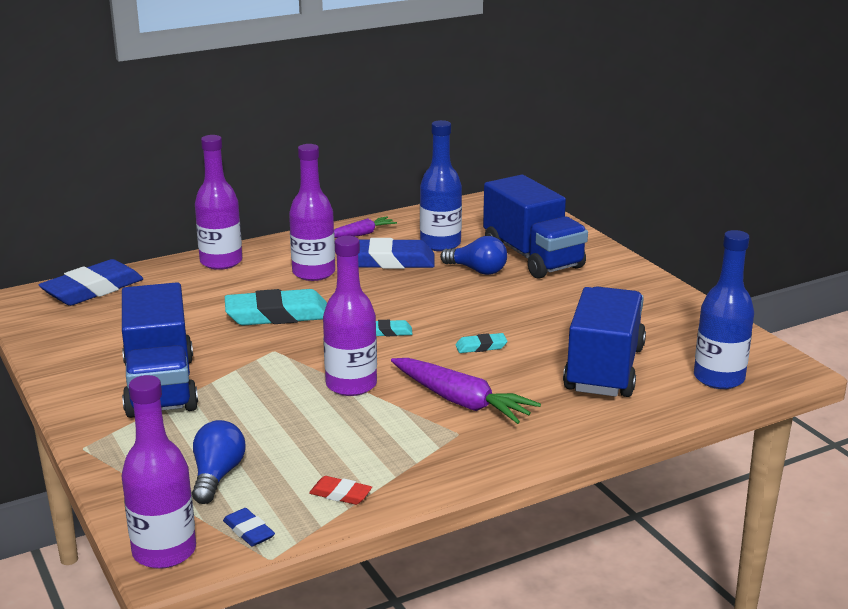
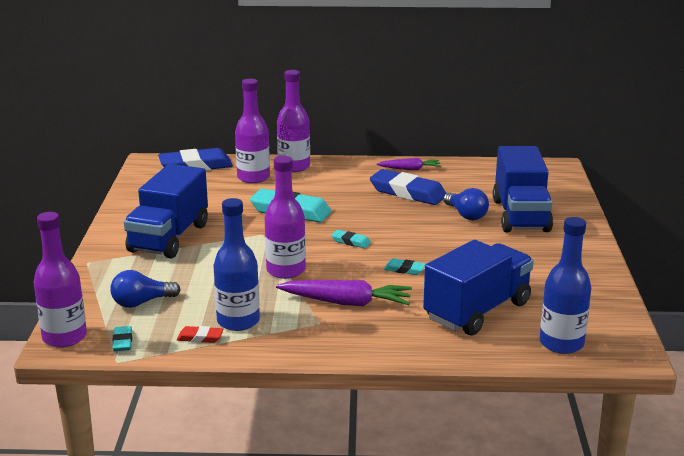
camera: 30 degrees right, 0 degrees up
blue light bulb [192,420,246,504] -> blue light bulb turned 150 degrees counterclockwise [110,270,181,308]
blue eraser [223,508,275,546] -> turquoise eraser [113,326,132,351]
purple bottle [289,144,335,281] -> purple bottle moved to [235,79,270,183]
red eraser [309,476,372,505] -> red eraser turned 45 degrees counterclockwise [177,326,223,343]
purple carrot [391,358,541,424] -> purple carrot turned 60 degrees counterclockwise [276,280,412,306]
blue bottle [420,120,462,251] -> blue bottle moved to [213,198,260,331]

